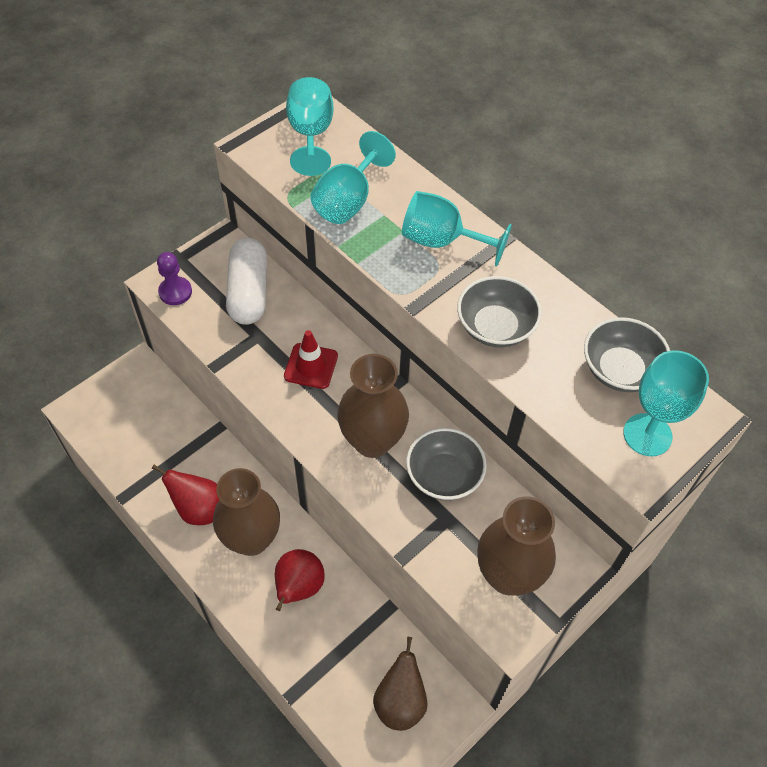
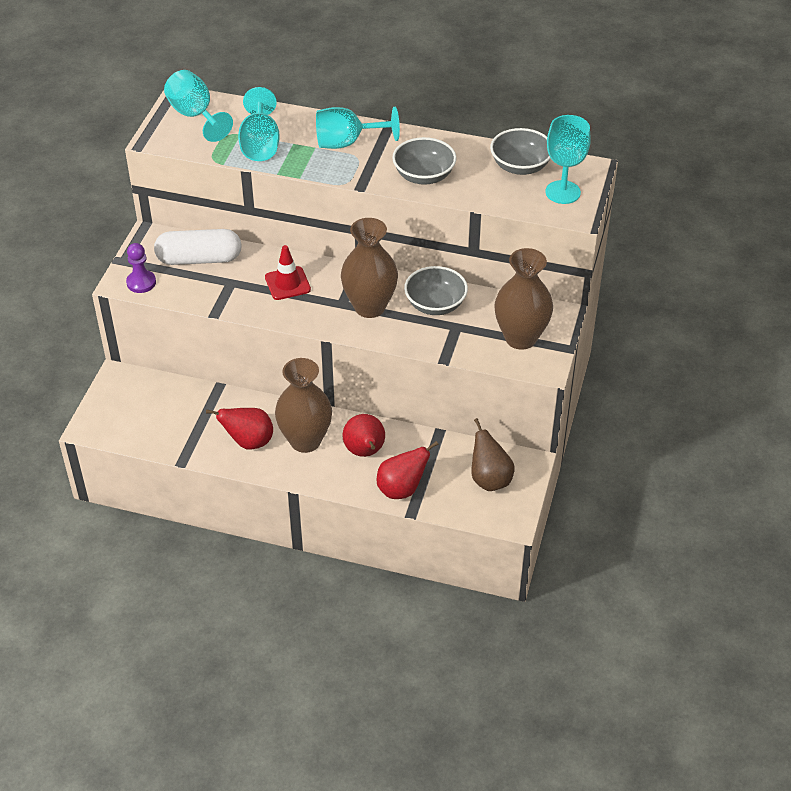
camera: 30 degrees left, 10 degrees down
white capsule [226,238,267,325] -> white capsule turned 60 degrees counterclockwise [154,229,242,265]
none -> red pear [377,441,439,499]

